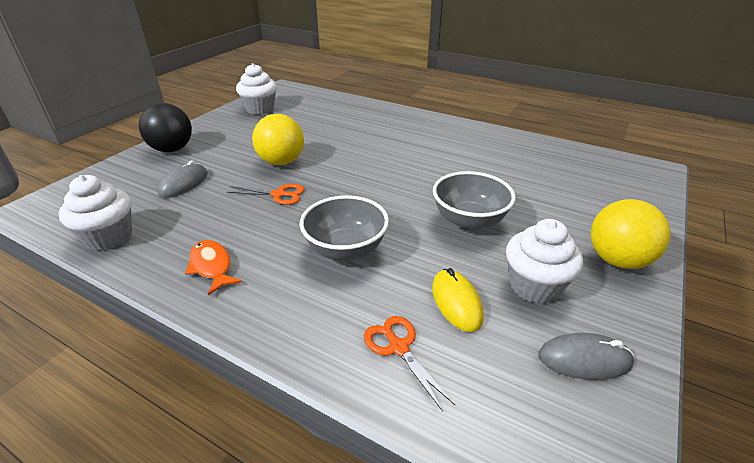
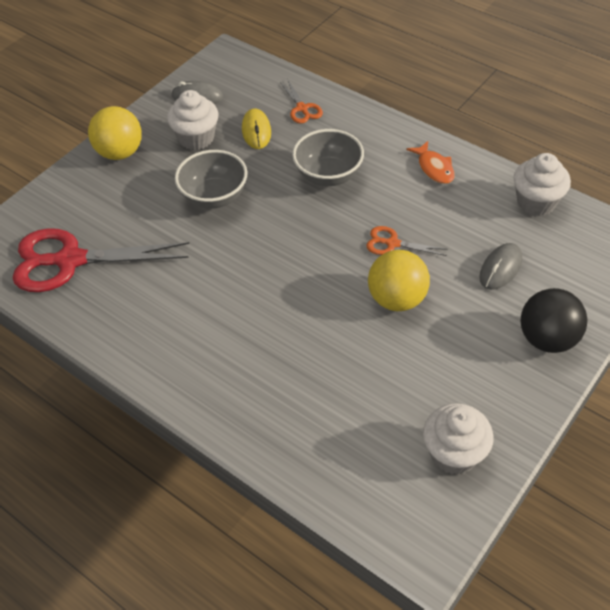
camera: 170 degrees left, 15 degrees up
none -> red scissors [13,228,189,292]

